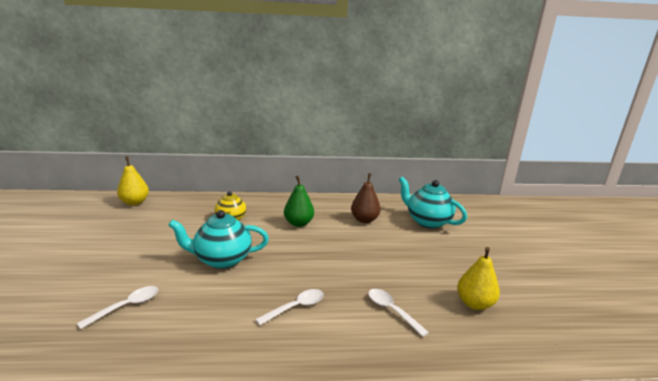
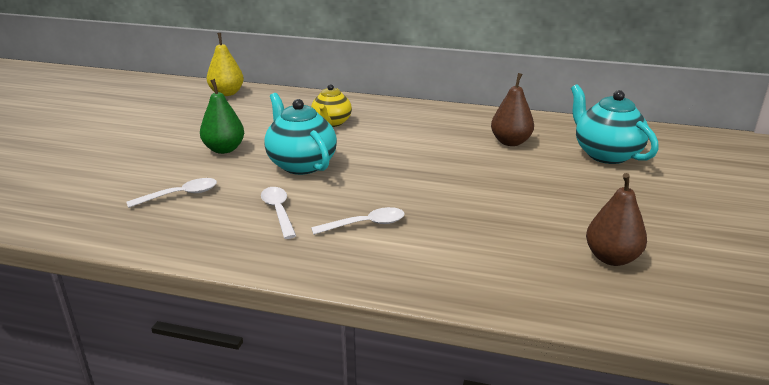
camera: 20 degrees right, 5 degrees up
turquoise teapot [168,210,269,269] -> turquoise teapot turned 45 degrees clockwise [264,93,337,175]
green pear [284,176,314,227] -> green pear moved to [200,79,244,154]
white spoon [368,289,429,337] -> white spoon moved to [261,187,296,239]
yellow pear [457,247,500,310] -> brown pear [586,173,647,266]

